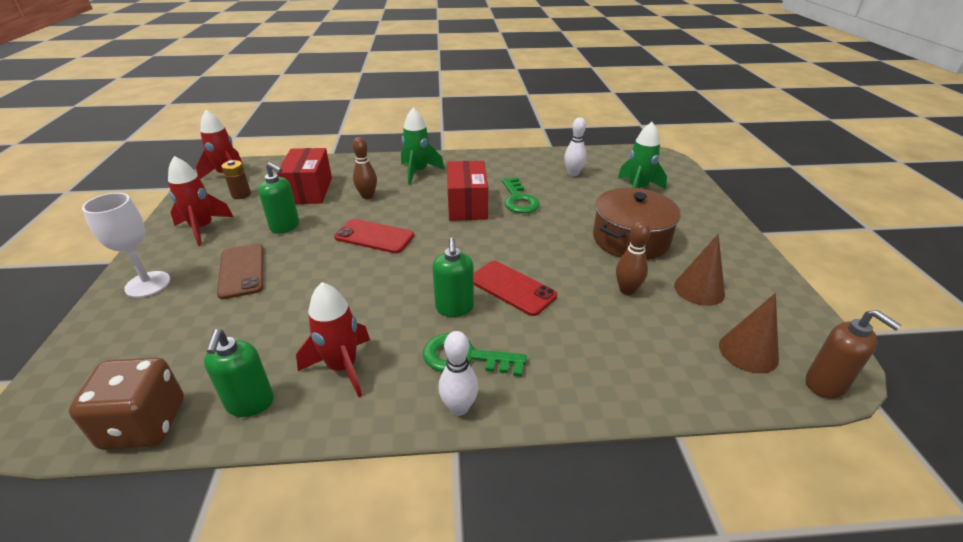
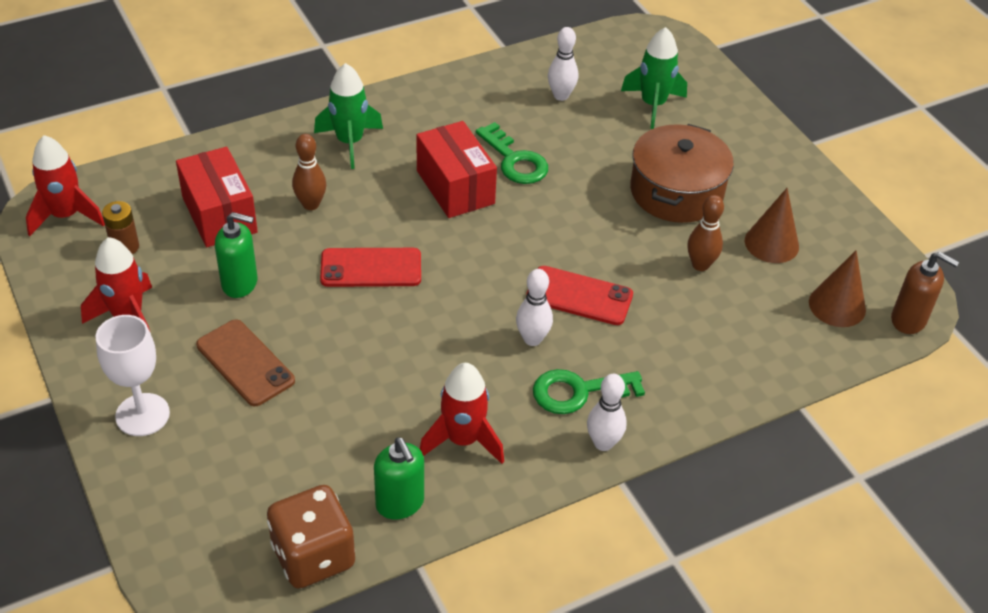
camera: 25 degrees left, 10 degrees up
green soap dispenser [432,238,474,317] -> white bowling pin [516,269,553,346]

